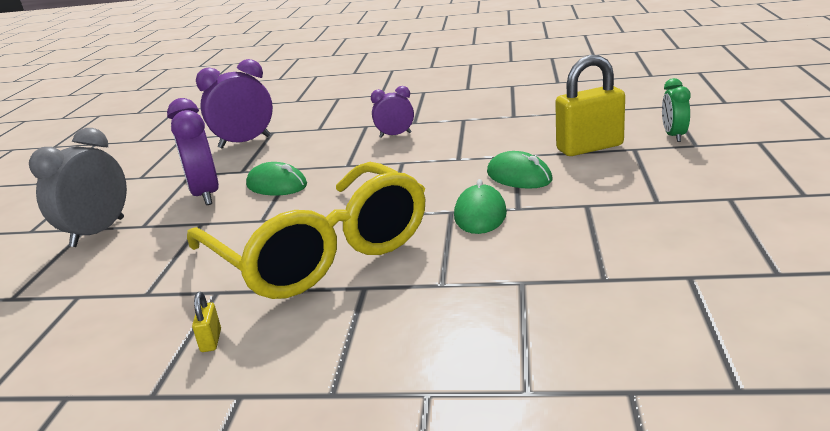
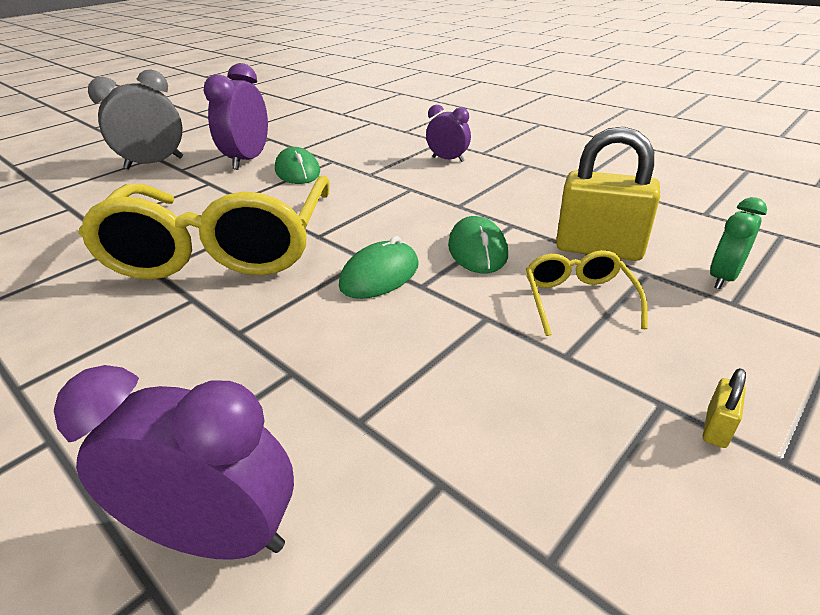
camera: 35 degrees right, 10 degrees up
yellow padlock [192,292,221,352] -> yellow padlock moved to [703,368,746,448]
purple clock [196,59,273,148] -> purple clock moved to [54,365,294,560]
none -> yellow glasses [526,250,648,336]

